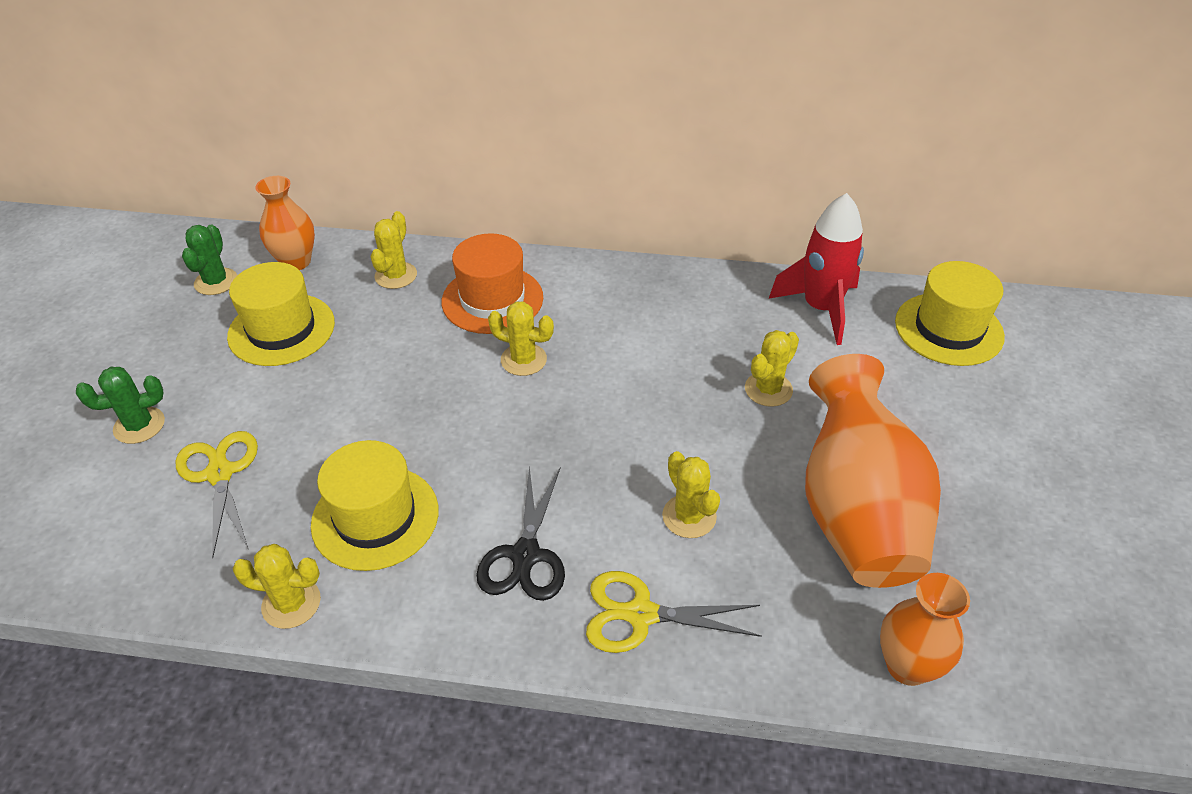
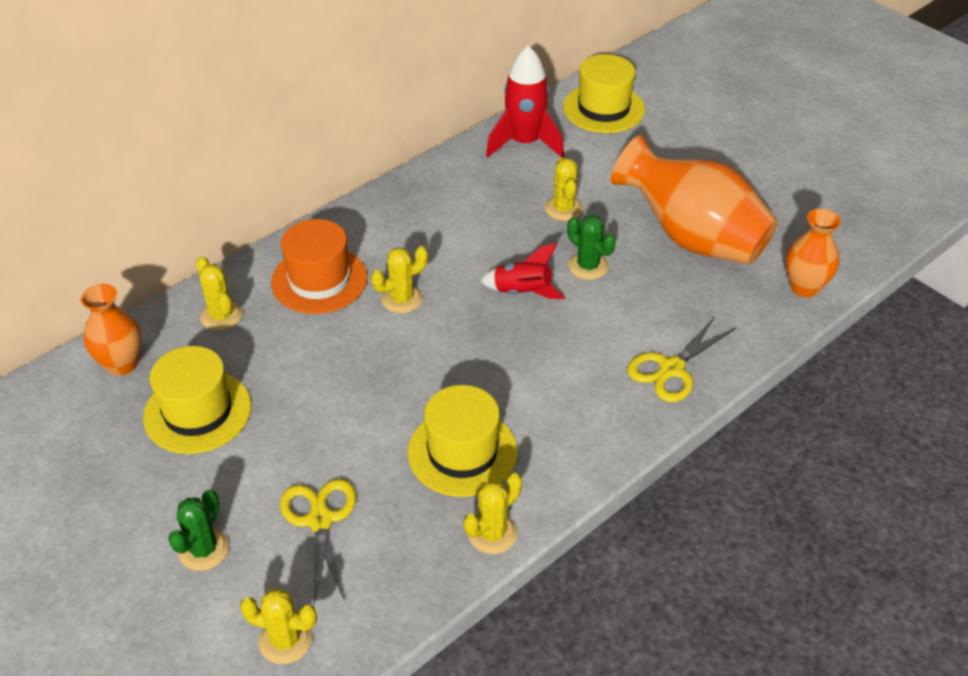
camera: 50 degrees left, 0 degrees up
yellow scissors [176,431,258,558] -> yellow scissors turned 60 degrees clockwise [280,479,356,607]
green cactus [182,225,237,295] -> green cactus moved to [567,215,616,280]
black scissors [476,466,565,601] -> none
yellow cactus [662,451,720,538] -> yellow cactus moved to [240,588,317,664]
none -> red rocket [480,243,565,299]

